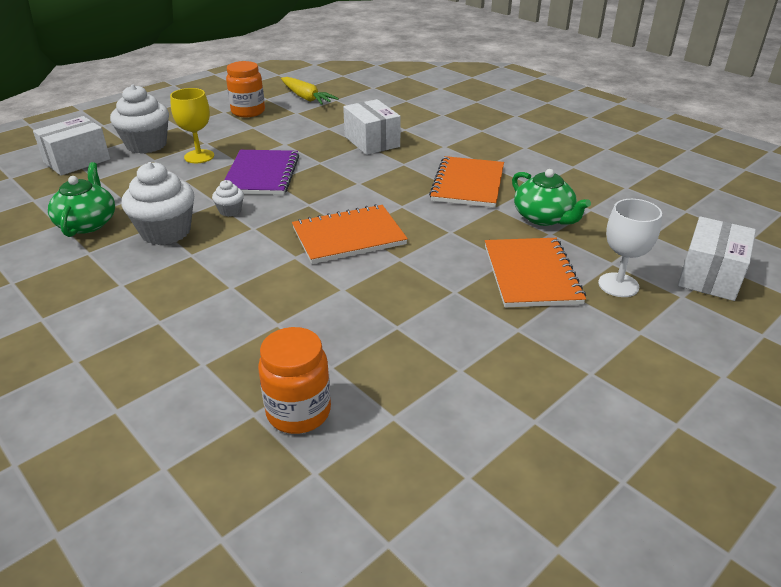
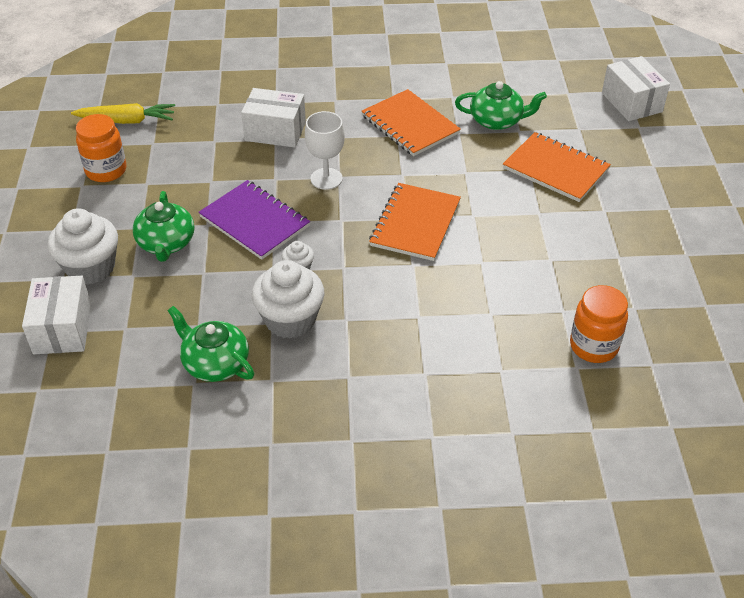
camera: 50 degrees left, 10 degrees up
yellow goblet [170,88,214,163] -> green teapot [132,191,194,262]
white goblet [598,199,662,297] -> white goblet moved to [305,111,345,190]

